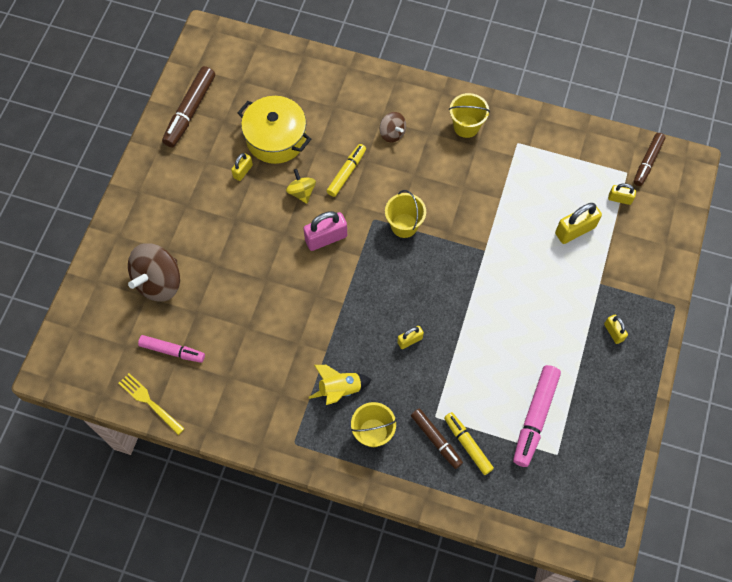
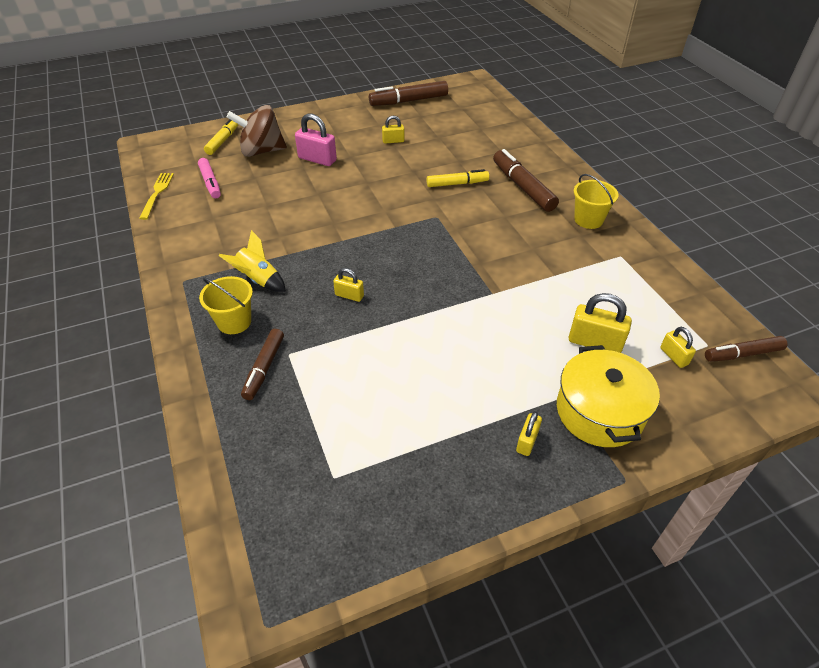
camera: 50 degrees right, 20 degrees down
yellow pot [238,96,311,164] -> yellow pot moved to [557,345,660,447]
yellow spinning top [286,169,316,204] -> none
pink padlock [303,211,347,251] -> pink padlock moved to [295,113,337,166]
brown spinning top [380,112,406,143] -> brown marker [493,149,559,212]
yellow bucket [385,190,426,238] -> none
yellow marker [444,412,494,475] -> yellow marker moved to [204,119,239,155]
pink marker [513,365,561,467] -> none

